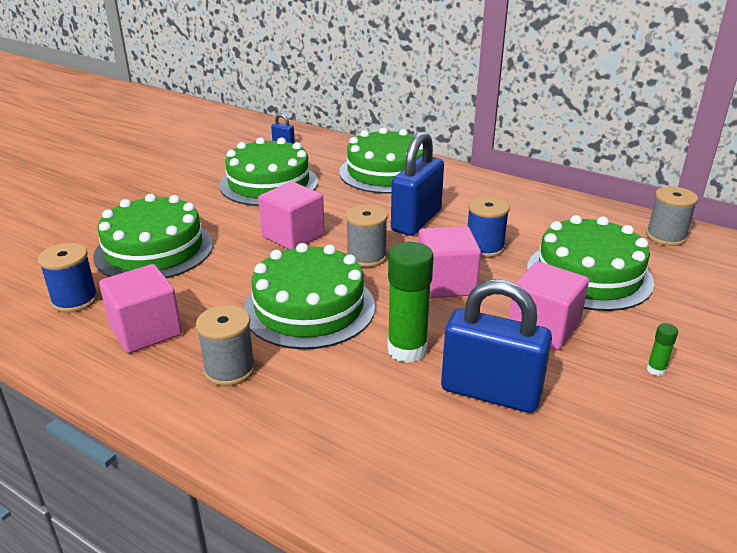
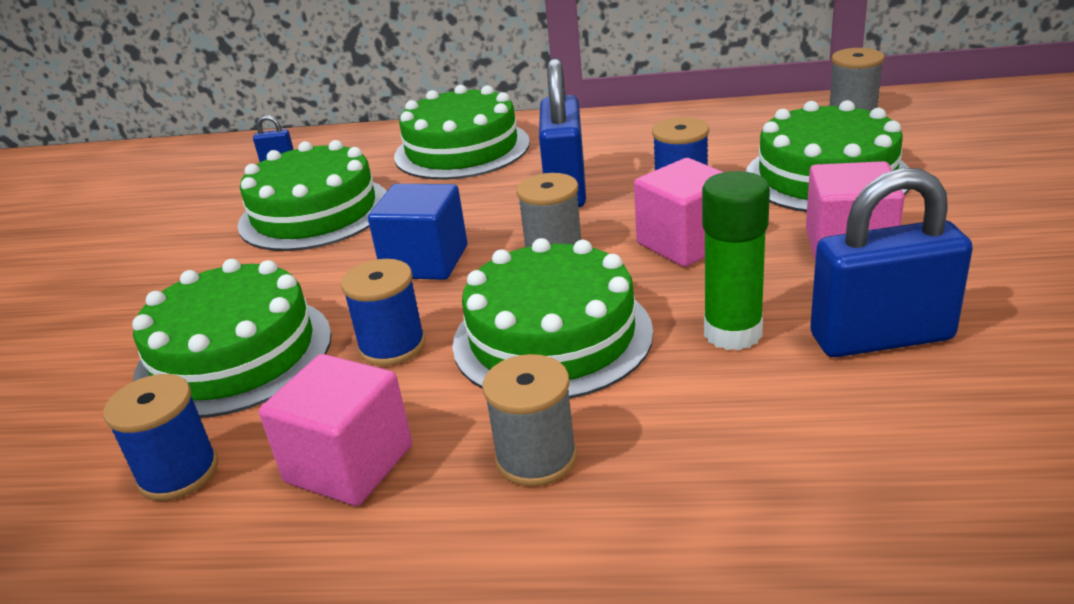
camera: 25 degrees left, 0 degrees up
pink cube [258,182,325,249] -> blue cube [368,184,467,280]
green glue stick [647,323,678,376] -> none
none -> blue spool [341,259,426,366]

